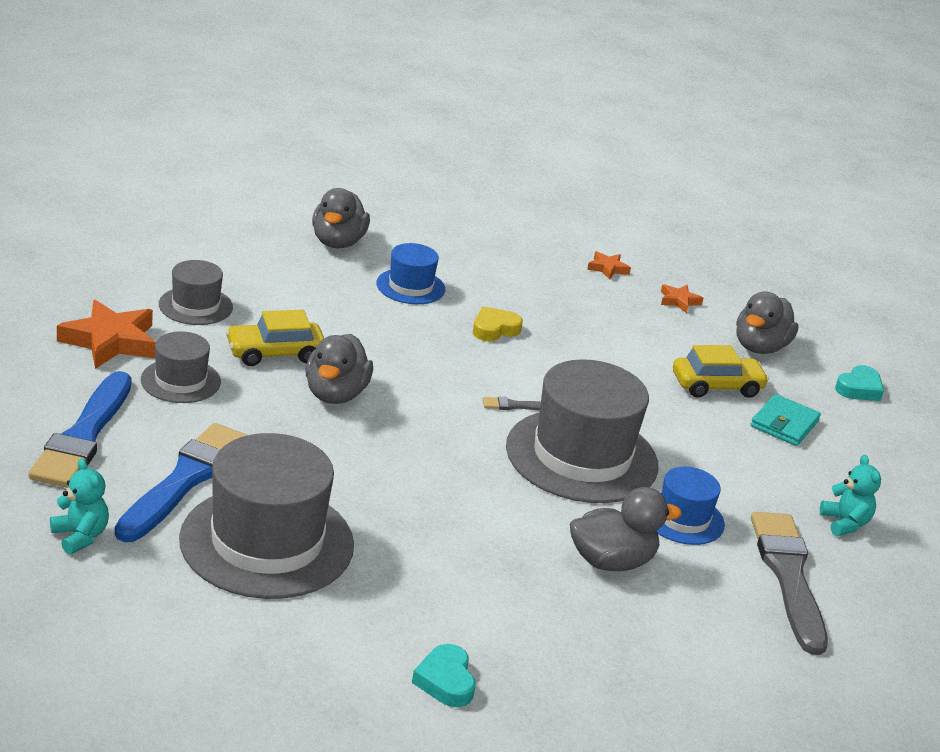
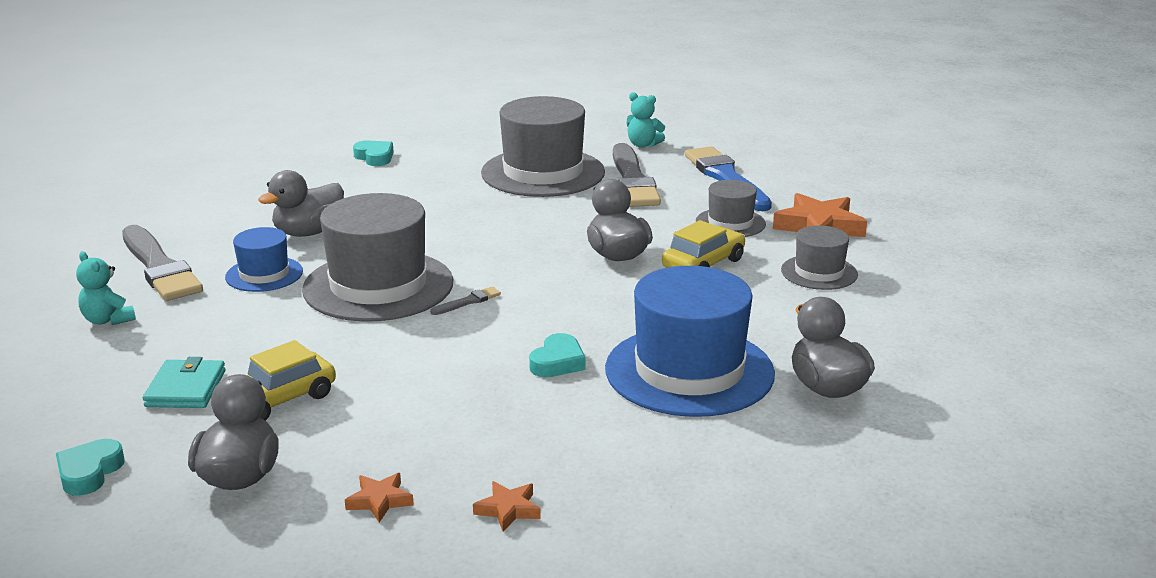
camera: 155 degrees right, 5 degrees down
blue brush [115,423,247,542] -> grey brush [613,143,661,207]
blue hat [376,243,445,304] -> blue hat [605,266,775,417], size x1.93
yellow heart [473,307,523,341] -> turquoise heart [529,333,586,377]

